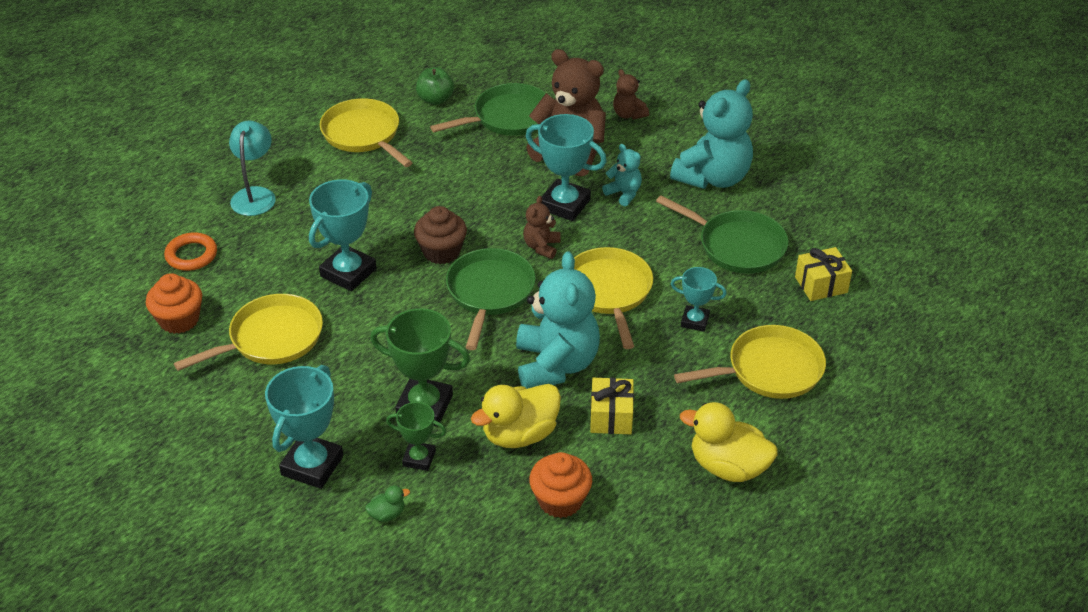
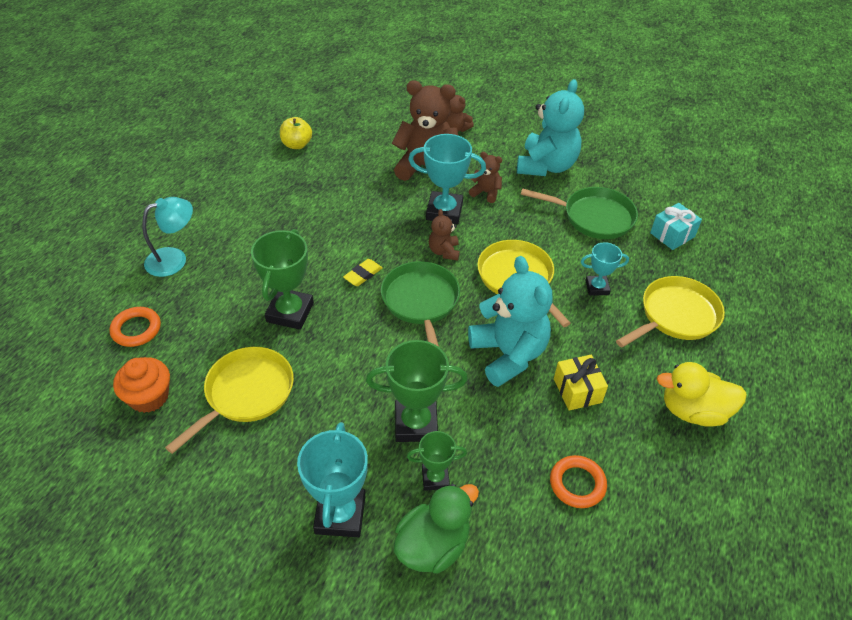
camera: 20 degrees left, 5 degrees up
turquoise lamp [229,121,276,216] -> turquoise lamp turned 75 degrees clockwise [142,197,193,277]
turquoise trophy [309,179,376,291] -> green trophy [251,229,314,330]
yellow pan [320,98,413,167] -> none
green duck [365,486,410,522] -> green duck [394,484,479,573], size x2.23
brown cupcake [414,206,467,264] -> yellow eraser [343,259,382,286]
green apple [416,67,454,105] -> yellow apple [280,117,312,149]
green pan [430,83,546,136] -> none
yellow duck [471,384,561,448] -> none
orange cupcake [529,452,592,518] -> orange ring [550,455,607,508]
turquoise teddy bear [602,144,642,206] -> brown teddy bear [469,152,502,203]
yellow gift [795,247,852,301] -> turquoise gift [650,203,702,250]

